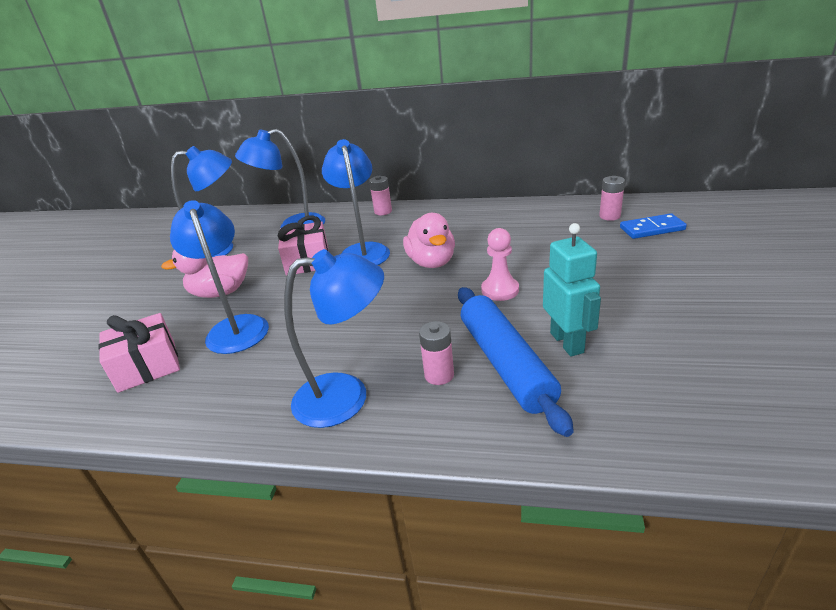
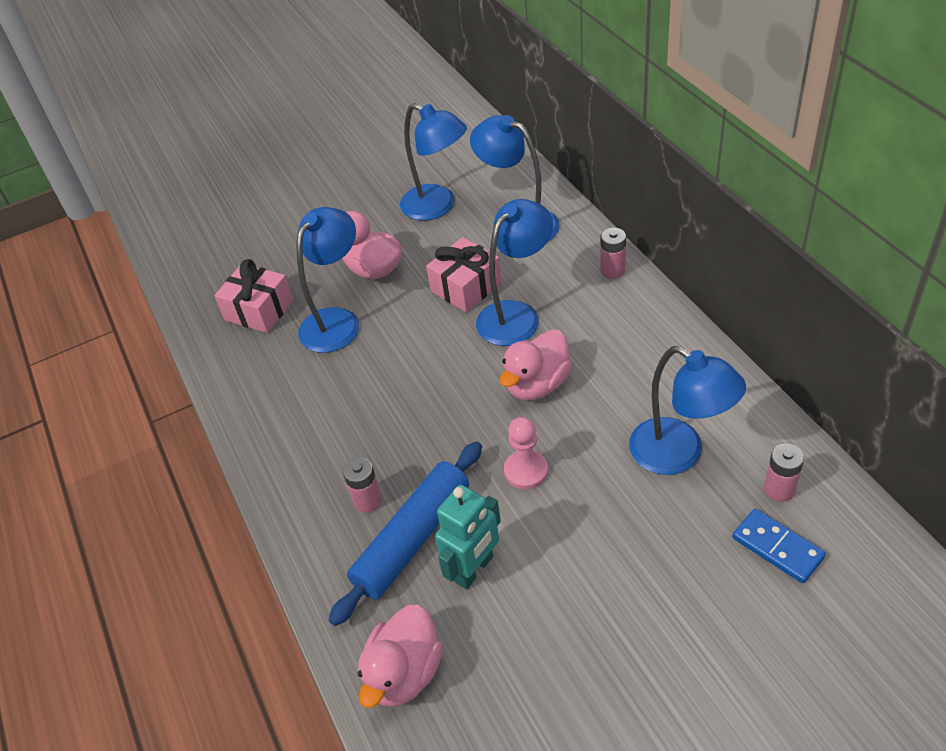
camera: 55 degrees right, 15 degrees up
blue lamp [284,249,384,428] -> blue lamp moved to [629,346,746,475]
none -> pink duck [358,604,443,708]

